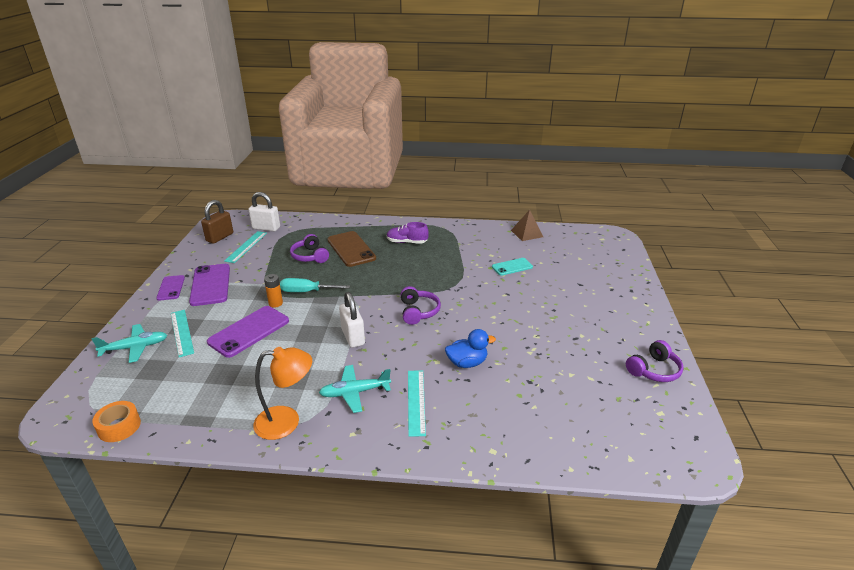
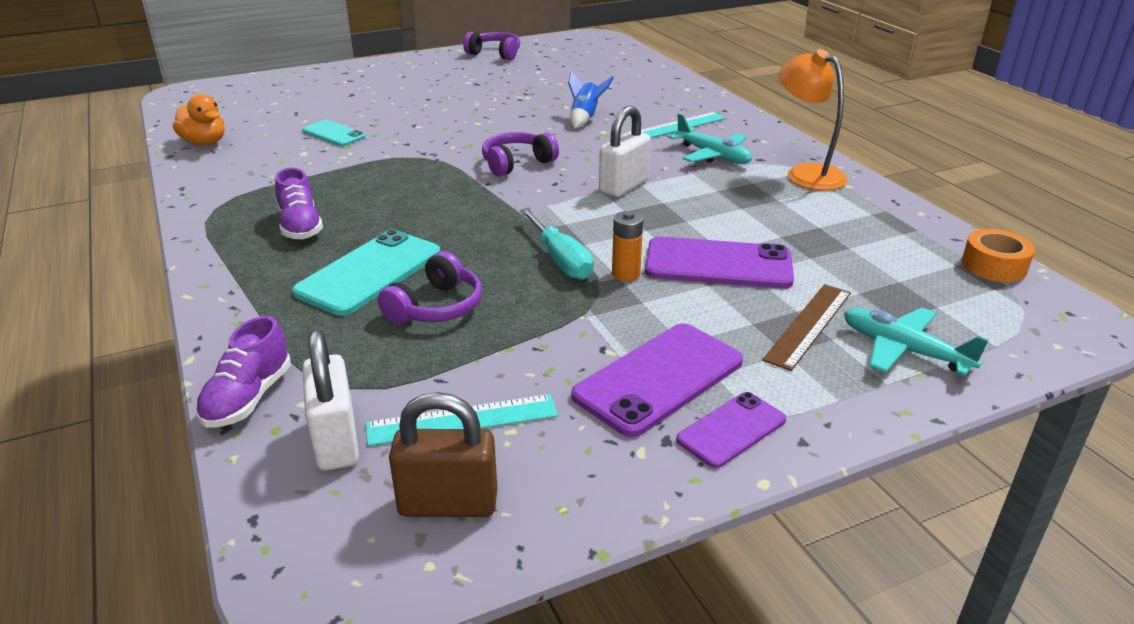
camera: 120 degrees left, 0 degrees up
turquoise ruler [171,310,194,357] -> brown ruler [762,284,851,371]
brown phone [327,231,376,267] -> turquoise phone [292,229,440,316]
blue duck [445,329,496,368] -> blue rocket [568,71,614,128]
brown pyramid [511,210,543,241] -> orange duck [173,94,225,145]
none -> purple shoe [195,316,291,428]

